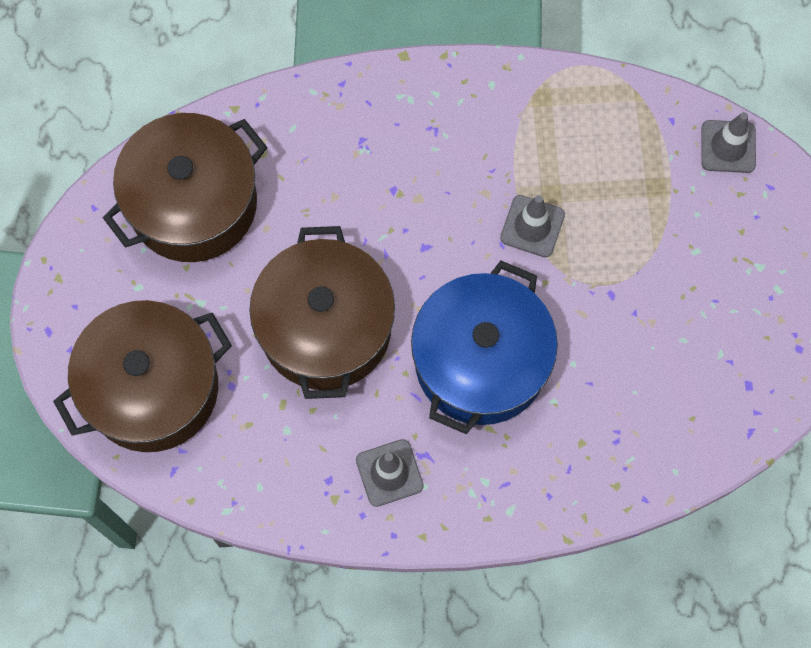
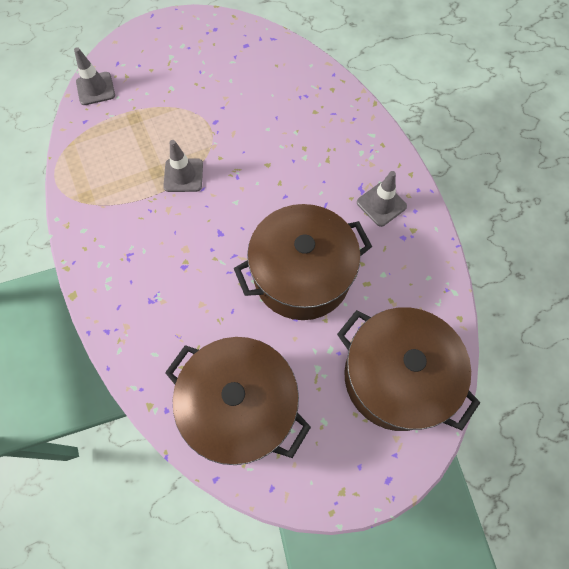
camera: 110 degrees left, 5 degrees down
blue pot [411,261,558,434] -> none

